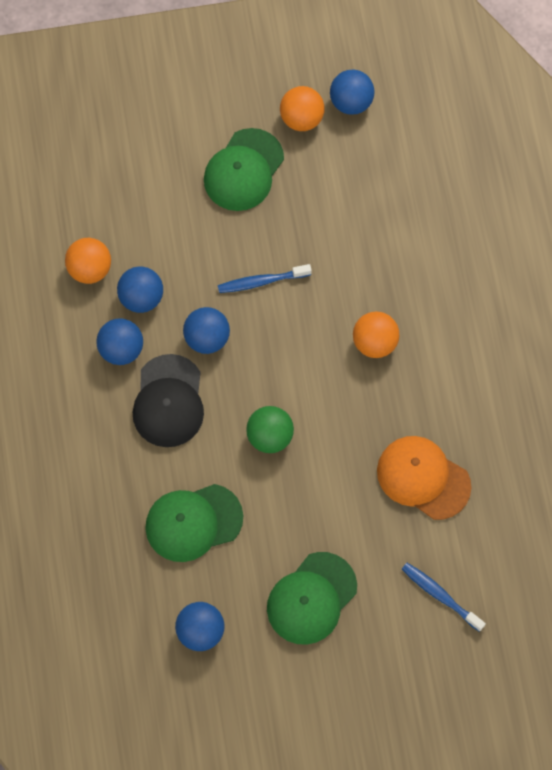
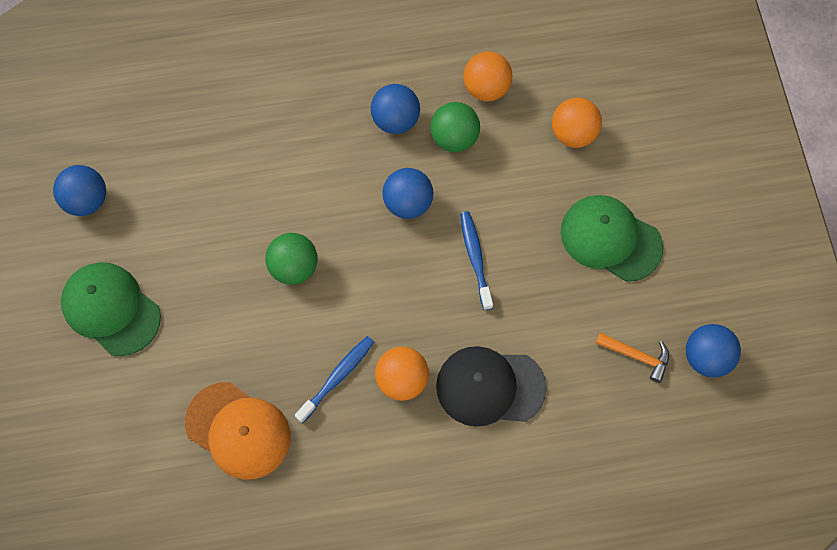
camera: 90 degrees right, 0 degrees up
blue ball [117,267,163,313] -> green ball [430,102,480,152]
black cap [133,354,204,447] -> black cap moved to [436,346,547,427]
green cap [145,484,243,562] -> none
orange ball [280,86,325,131] -> orange ball moved to [552,97,602,148]
orange cap [377,436,471,520] -> orange cap turned 90 degrees clockwise [185,382,291,480]
blue toothbrush [402,563,486,632] -> blue toothbrush moved to [295,336,374,423]
none -> orange hammer [596,333,669,383]

